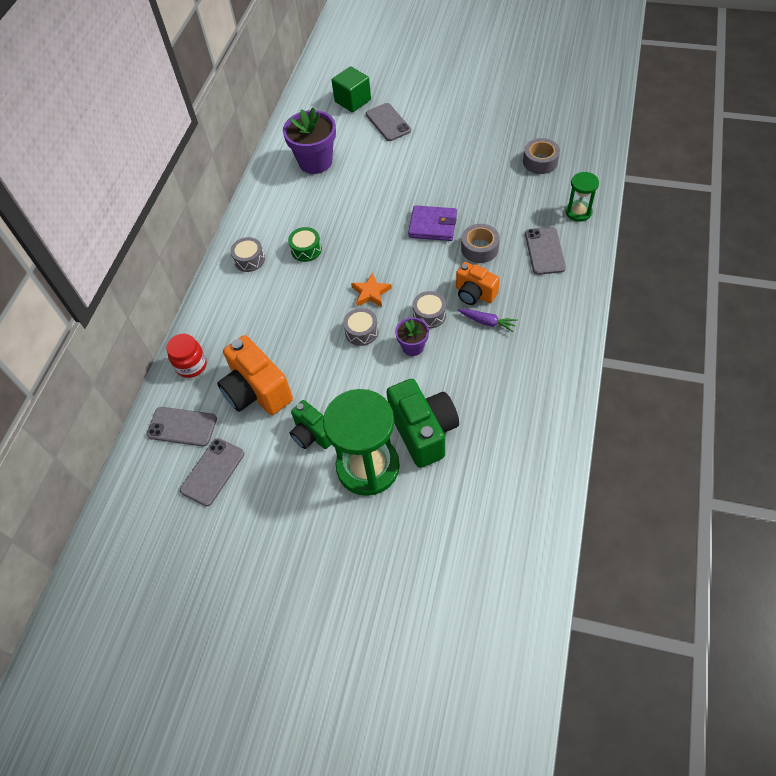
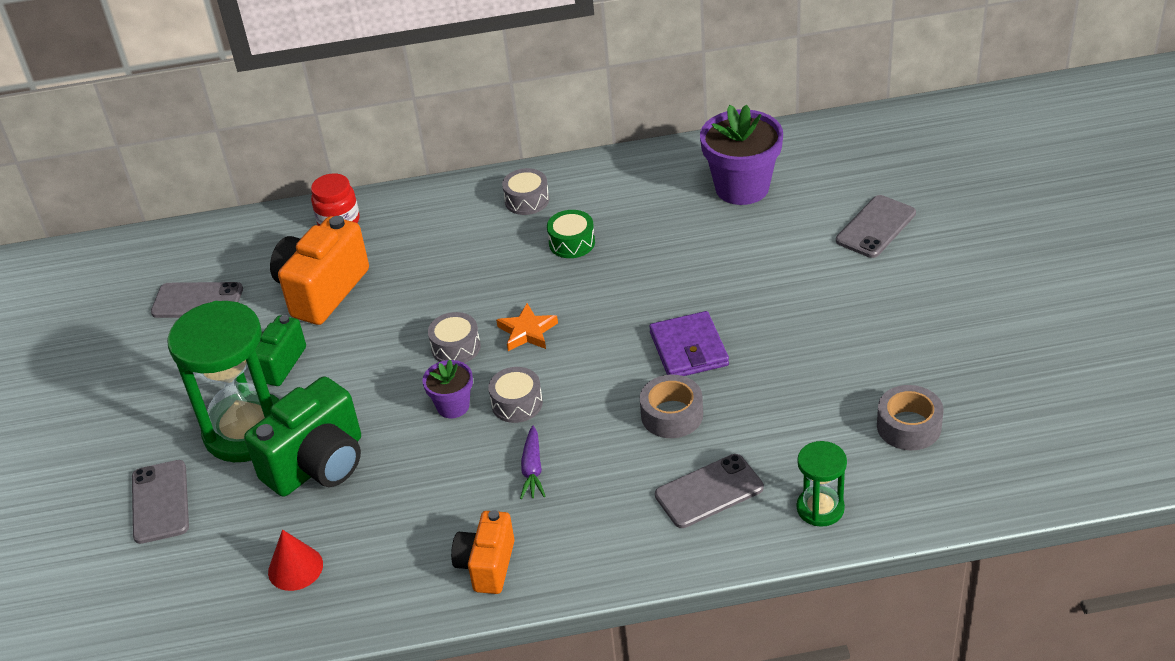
camera: 65 degrees right, 15 degrees down
grey phone [147,407,217,447] -> grey phone moved to [132,460,189,544]
green cube [331,66,371,112] -> none
orange camera [456,262,500,305] -> orange camera moved to [451,510,515,594]
none -> red cone [268,529,323,591]

